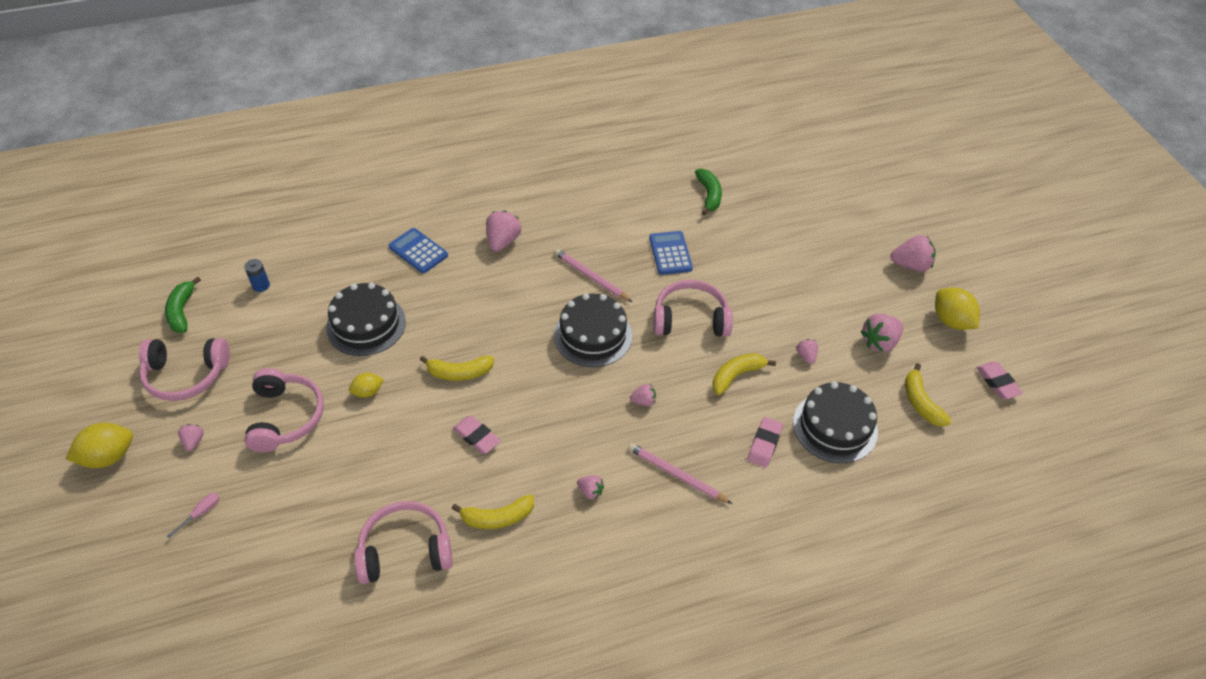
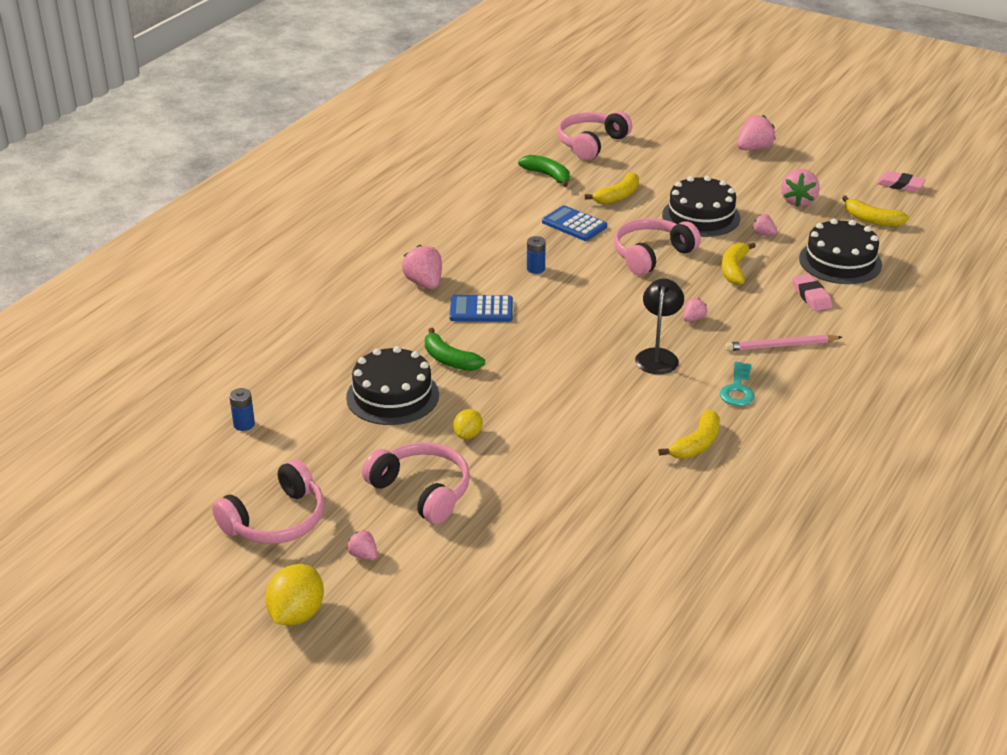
camera: 40 degrees left, 15 degrees down
green banana [165,277,201,333] -> green banana moved to [425,328,485,371]
pink screwdriver [167,493,220,538] -> none
pink headphones [354,501,453,584] -> pink headphones moved to [558,111,632,160]
blue calculator [389,228,448,273] -> blue calculator moved to [449,295,513,322]
yellow banana [420,356,494,381] -> yellow banana moved to [585,172,639,204]
pink eraser [453,416,501,454] -> none
pink pencil [554,249,632,302] -> blue battery [527,236,546,274]
black cake [554,293,632,367] -> black cake moved to [662,176,740,237]
pink strawberry [577,475,604,500] -> turquoise key [720,362,754,406]
yellow lemon [935,287,980,330] -> none
none -> black lamp [635,278,684,374]

